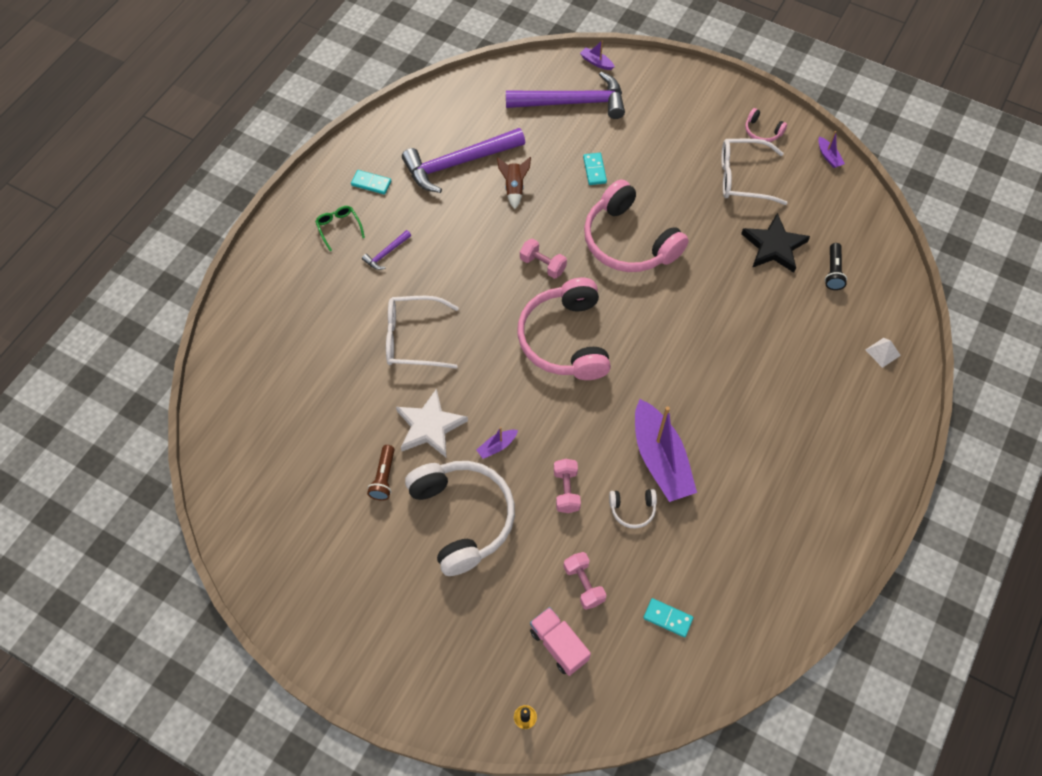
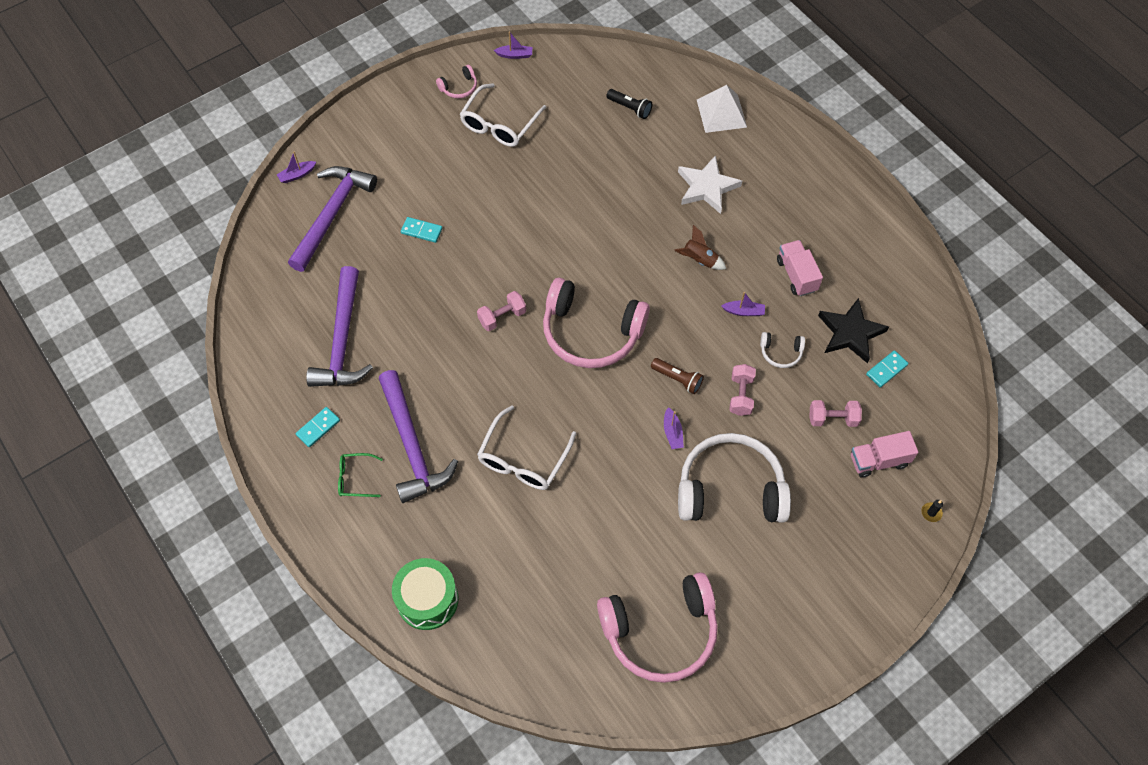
camera: 65 degrees left, 0 degrees up
purple hammer [362,230,411,270] -> purple hammer [378,370,458,503], size x2.34
brown flashlight [367,445,395,501] -> brown flashlight moved to [651,358,704,394]
white star [396,388,468,457] -> white star moved to [678,155,742,214]
brown rocket [497,157,531,209] -> brown rocket moved to [674,225,726,270]
pink dumbbell [554,459,581,513] -> pink dumbbell turned 75 degrees clockwise [729,364,756,416]
pink headphones [584,179,689,272] -> pink headphones moved to [597,572,718,683]
white headphones [609,489,657,529] -> white headphones turned 75 degrees clockwise [760,332,805,368]
purple boat [635,399,697,502] -> purple boat [722,292,765,316], size x0.42
black star [741,213,810,273] -> black star moved to [818,298,889,363]
white pyramid [866,338,901,368] -> white pyramid [697,85,747,133], size x1.90
none -> green drum [392,558,458,630]
none -> pink truck [777,240,823,296]

